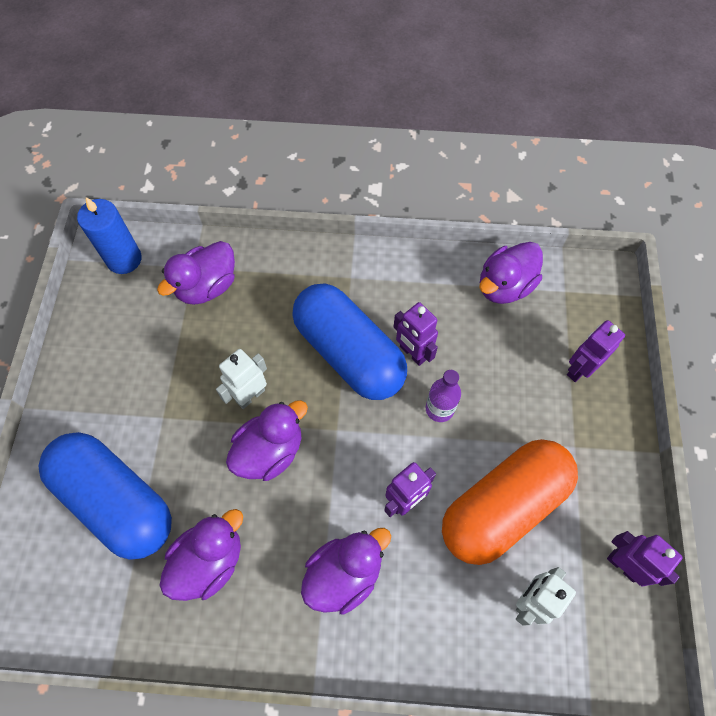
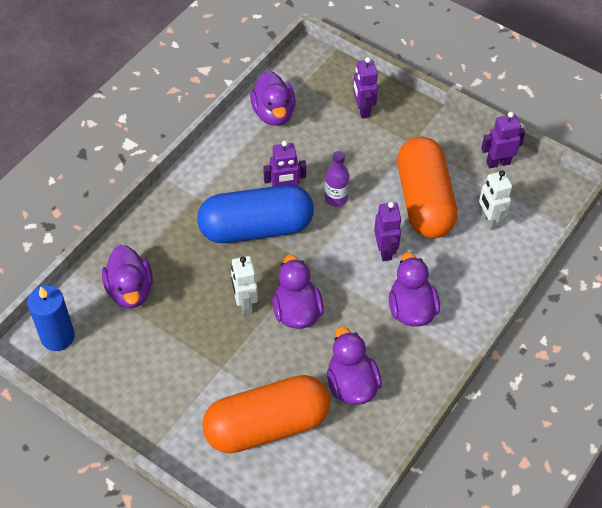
camera: 60 degrees left, 10 degrees down
blue capsule [39,432,172,559] -> orange capsule [202,375,330,453]

